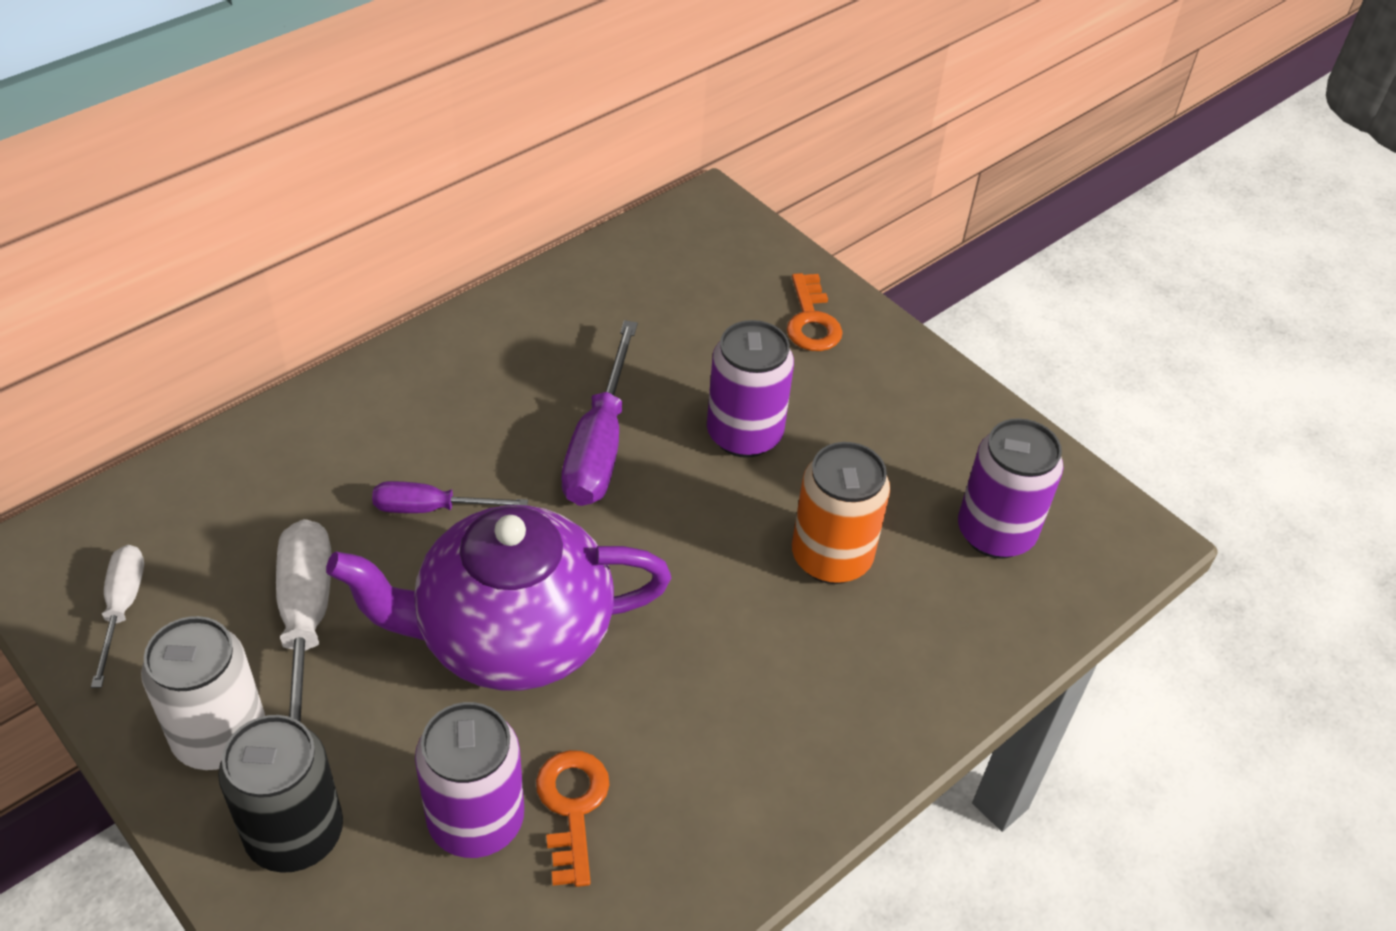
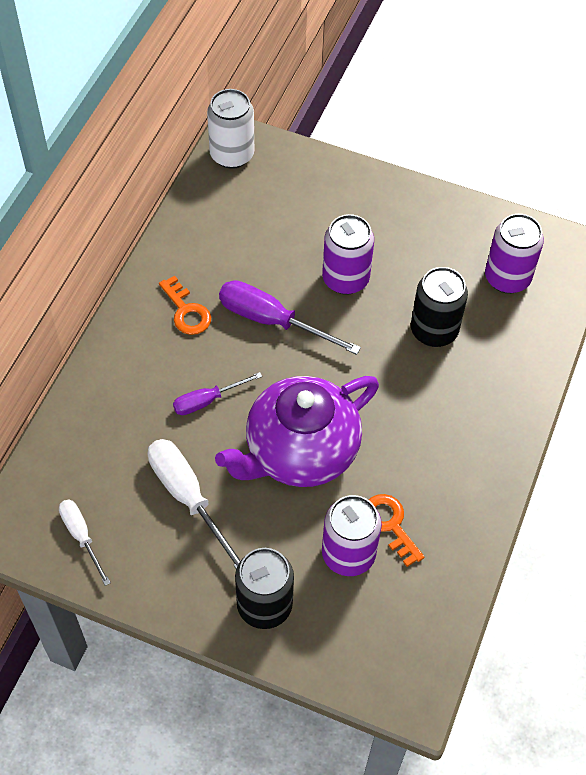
camera: 25 degrees left, 10 degrees up
white can [141,616,265,770] -> white can moved to [207,89,254,169]
purple screwdriver [561,320,638,506] -> purple screwdriver turned 135 degrees clockwise [219,280,361,355]
orange key [787,273,843,351] -> orange key moved to [159,276,211,335]
orange can [792,442,890,584] -> black can [411,267,468,347]

